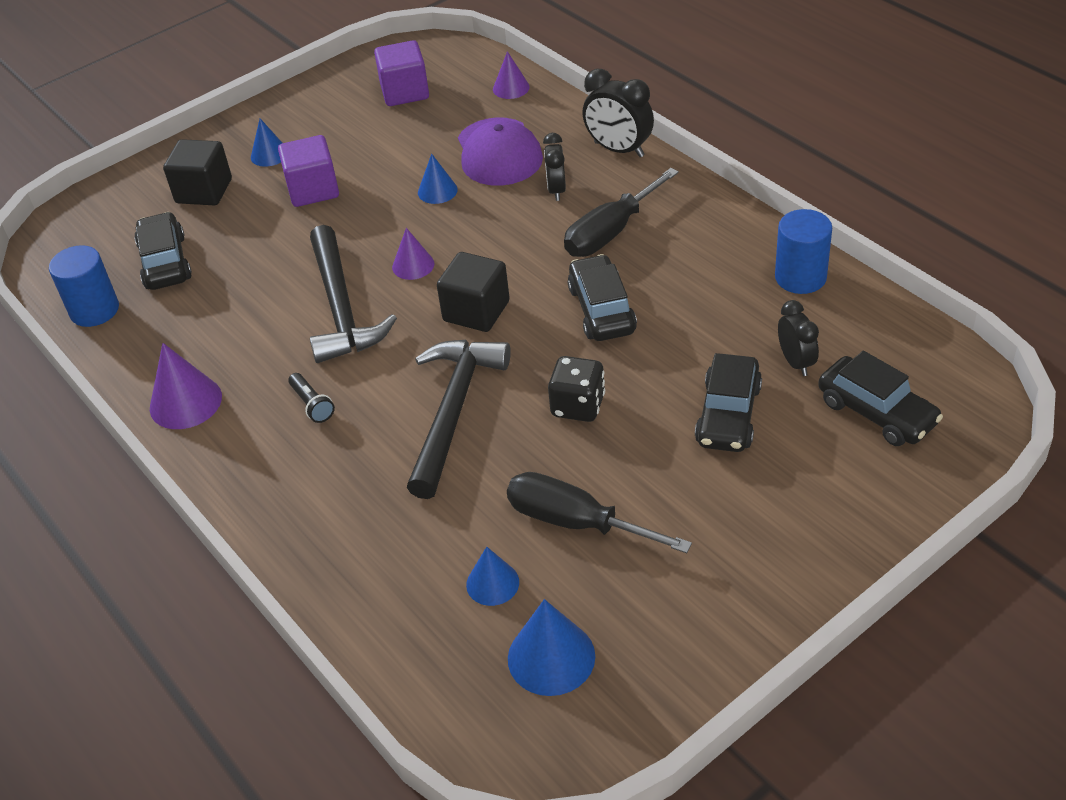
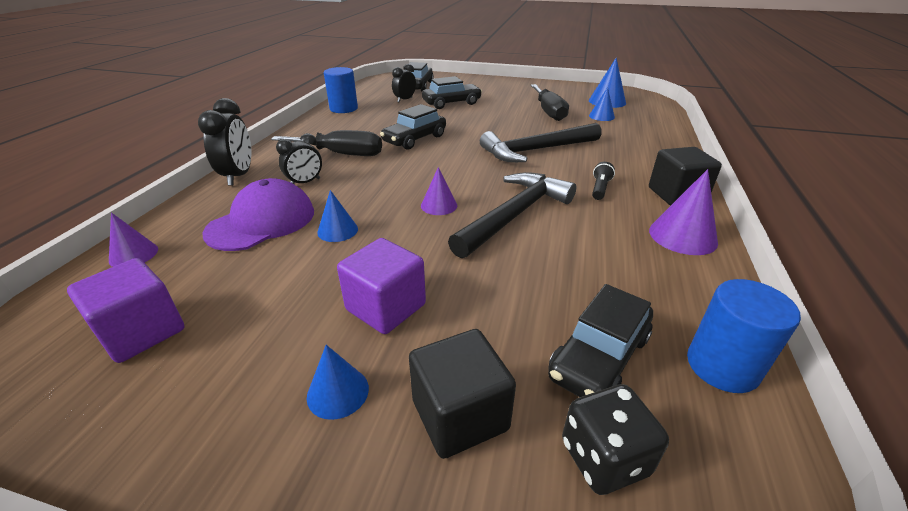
camera: 130 degrees left, 10 degrees down
black cube [437,252,510,332] -> black cube moved to [649,147,722,205]
black dice [548,356,605,422] -> black dice moved to [562,384,669,495]

